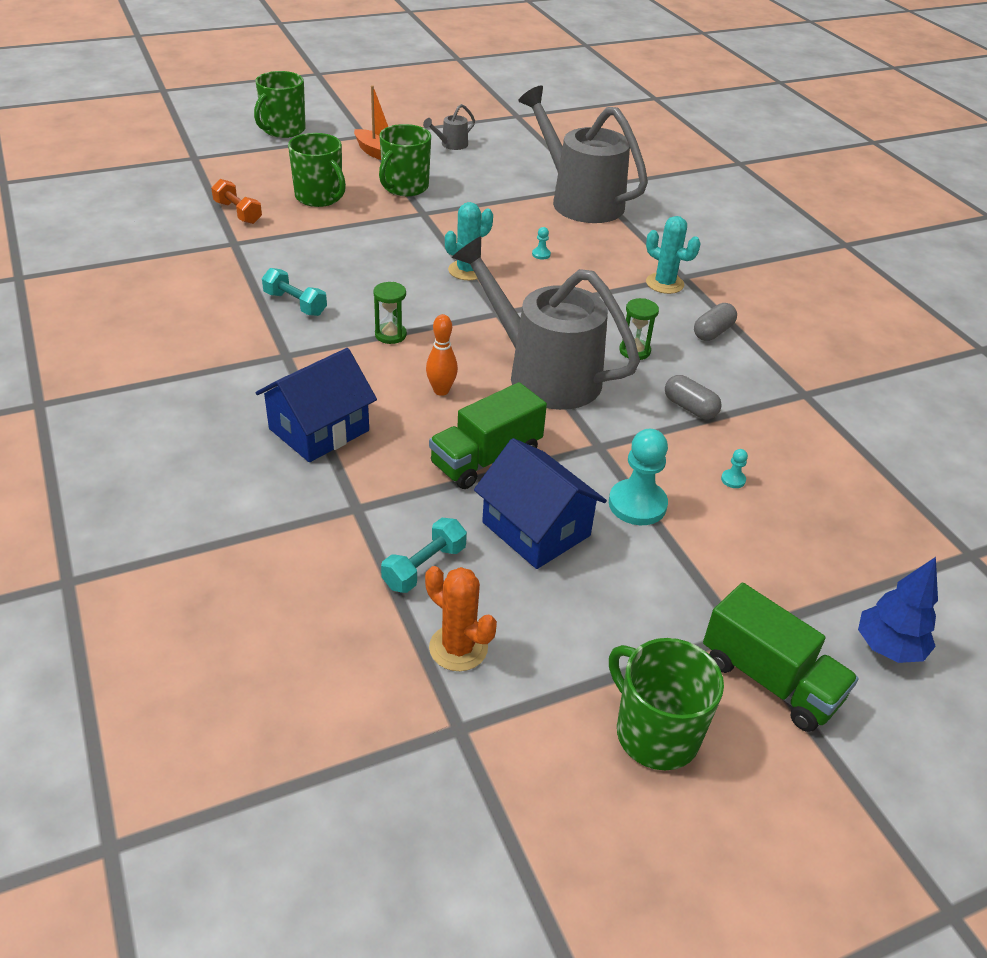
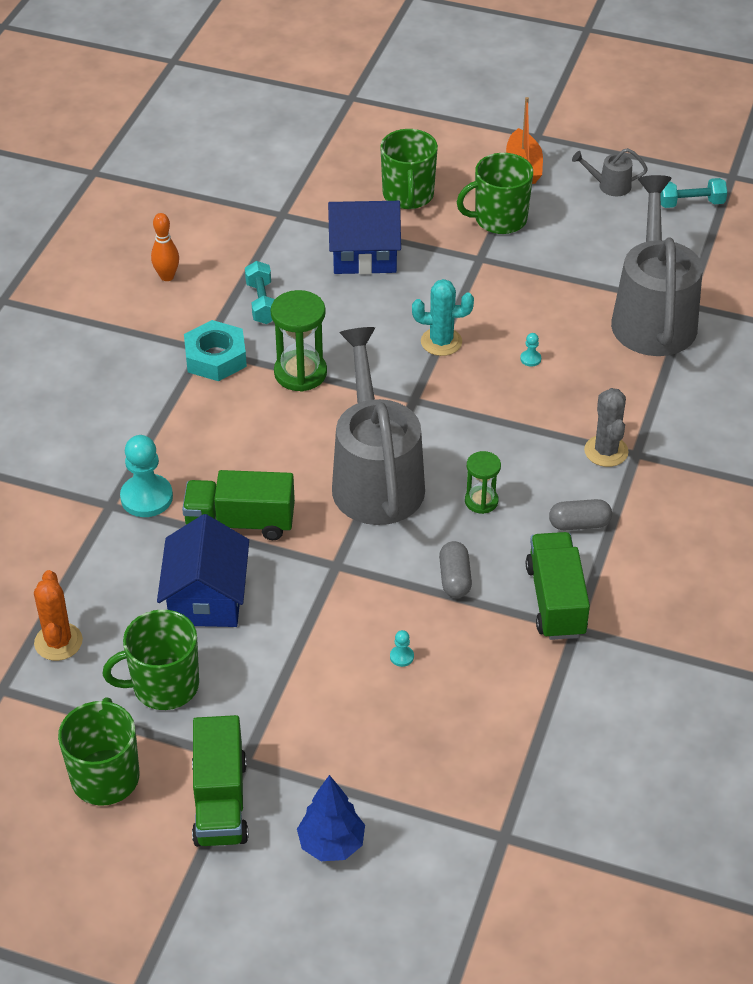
camera: 45 degrees right, 5 degrees up
orange dumbbell [211,179,262,224] -> none
green mug [254,71,306,138] -> green mug moved to [102,609,199,710]
blue house [255,348,377,462] -> blue house moved to [328,201,401,274]
green hourglass [373,282,407,344] -> green hourglass [271,290,327,392], size x1.68
turquoise dumbbell [381,518,467,593] -> turquoise dumbbell moved to [660,178,727,208]
orange bowling pin [426,314,458,396] -> orange bowling pin moved to [151,213,179,281]
turquoise pawn [609,429,668,525] -> turquoise pawn moved to [120,435,173,517]
turquoise cactus [646,216,700,294] -> grey cactus [584,388,629,467]
none -> turquoise nut [184,320,247,381]
none -> green truck [526,532,590,640]

